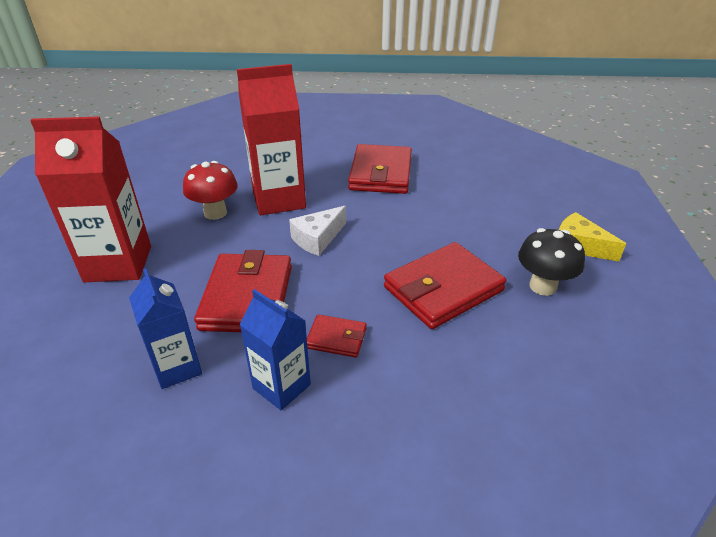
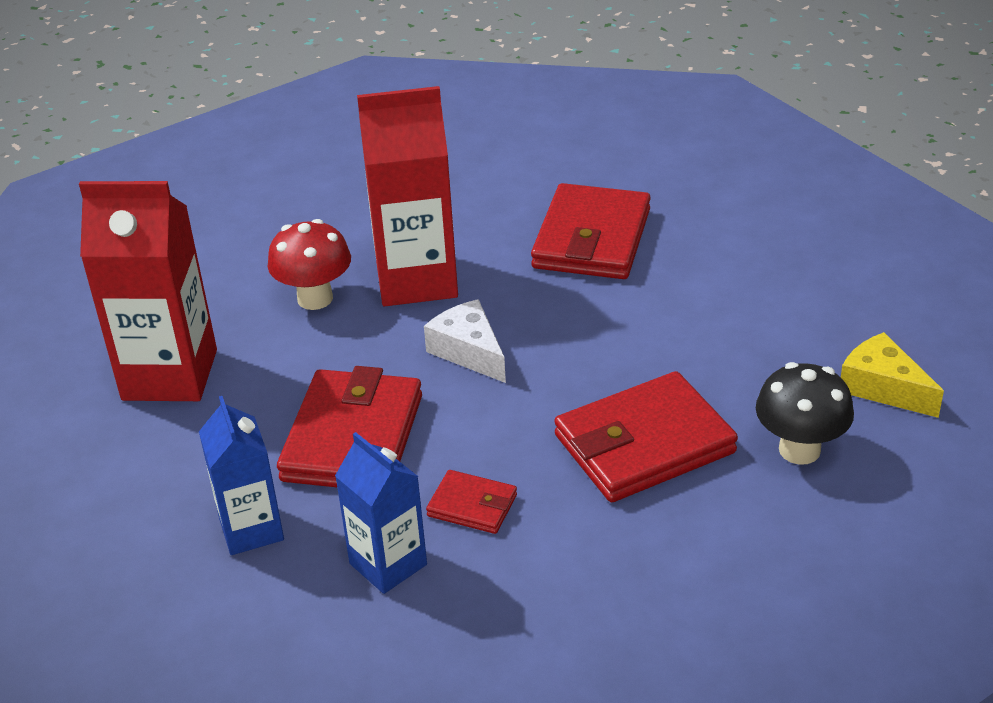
camera: 10 degrees right, 0 degrees up
white cheese [289,206,346,256] -> white cheese turned 90 degrees clockwise [424,299,506,383]

